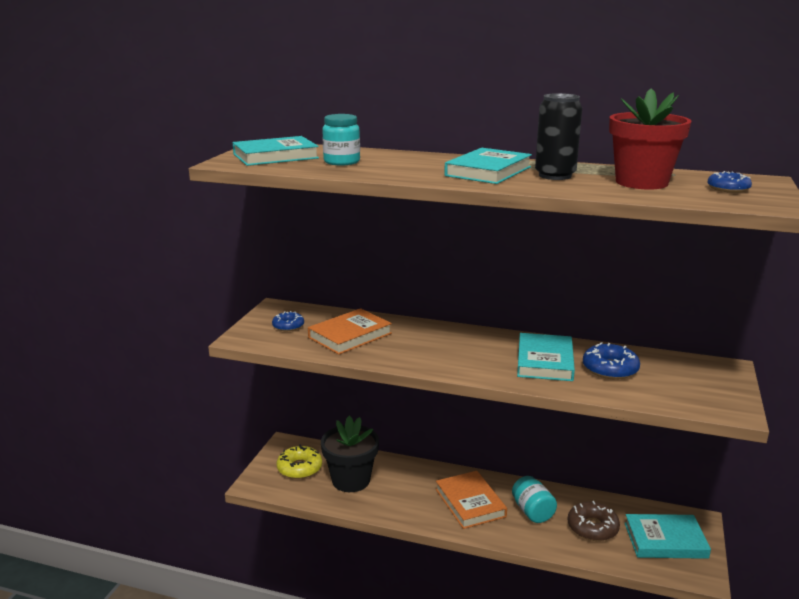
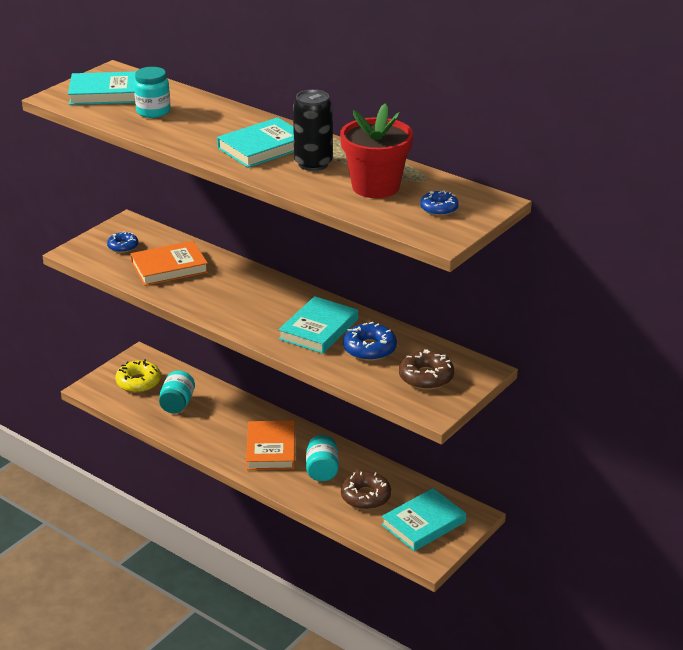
camera: 20 degrees right, 10 degrees up
black flower pot [321,416,379,492] -> turquoise jar [159,371,195,414]
turquoise book [624,514,711,559] -> turquoise book turned 60 degrees counterclockwise [381,488,466,551]
none -> brown donut [399,349,454,390]

